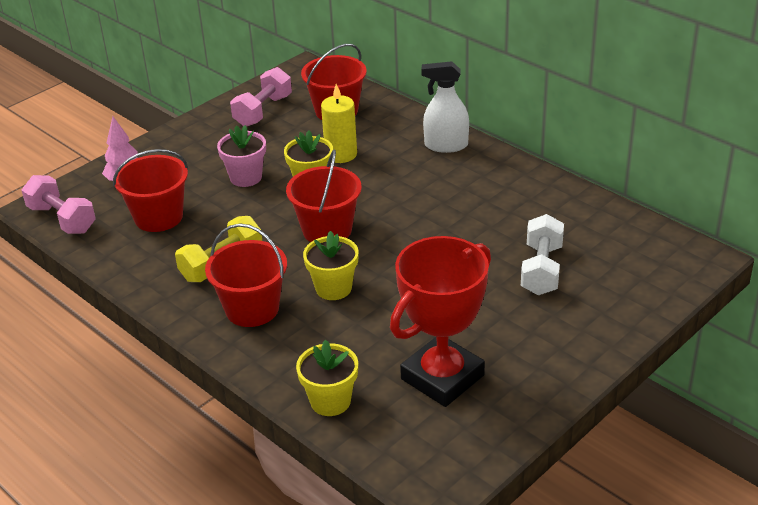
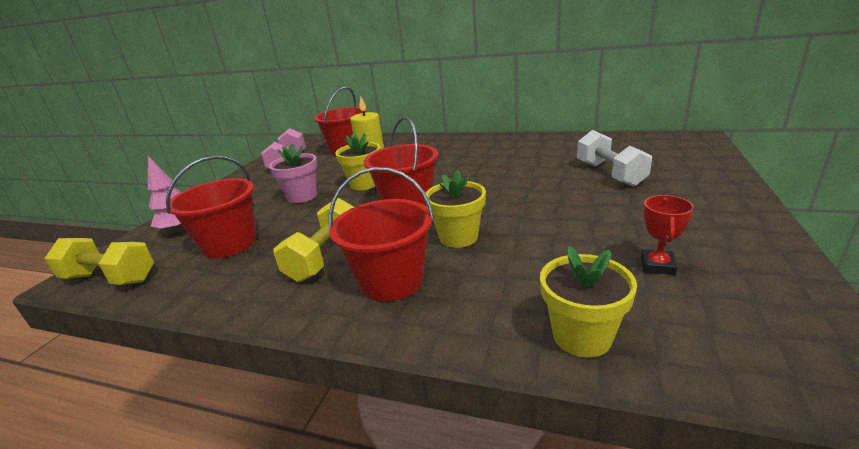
camera: 25 degrees left, 10 degrees down
pink dumbbell [21,175,96,234] -> yellow dumbbell [44,238,154,285]
red trophy [390,236,491,407] -> red trophy [641,195,694,275], size x0.40
white spray bottle [421,61,469,153] -> none

